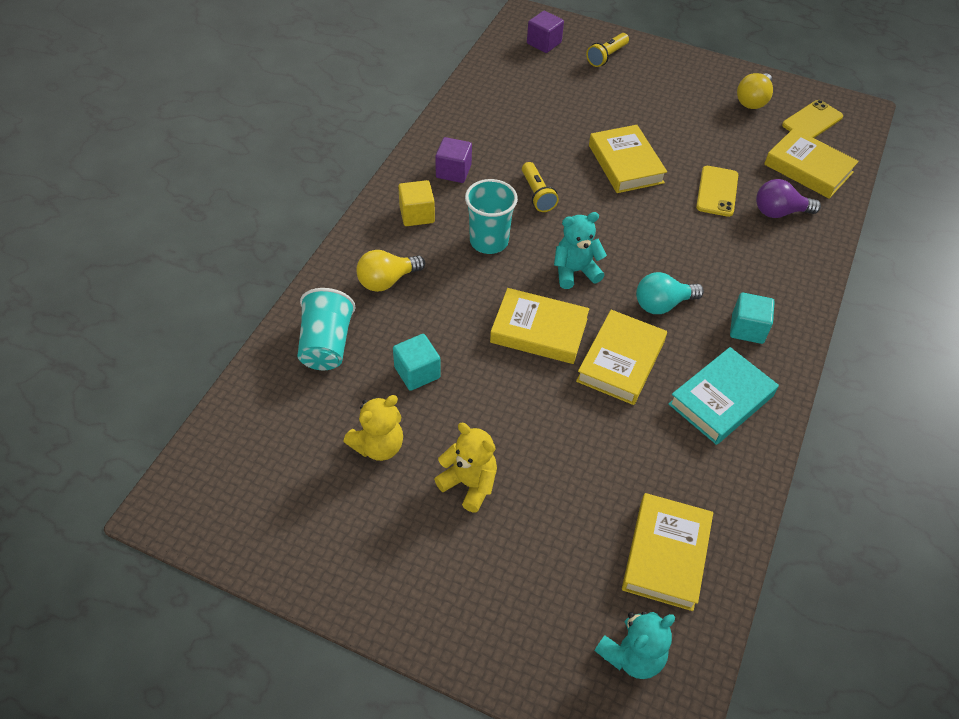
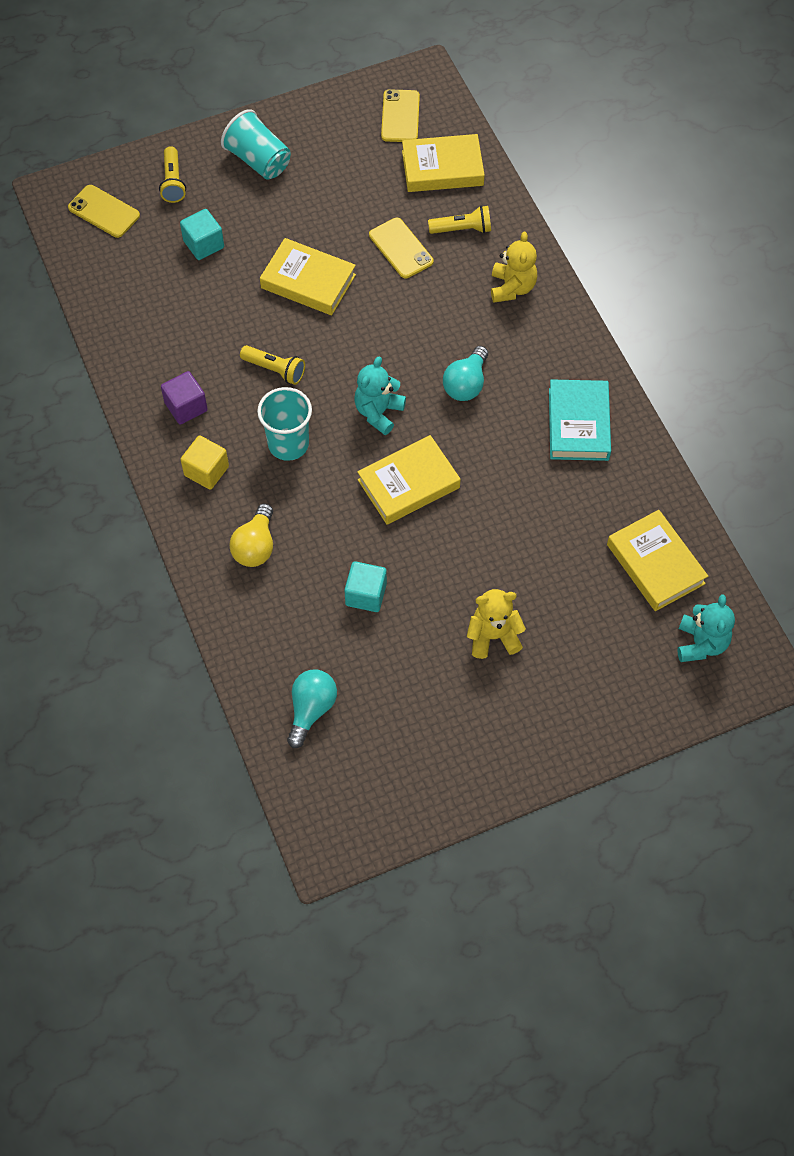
camera: 45 degrees left, 10 degrees up
turquoise cup [297,288,356,370] -> turquoise cup moved to [221,109,291,180]
yellow teddy bear [343,395,403,461] -> yellow teddy bear moved to [491,232,537,303]
purple cube [527,11,564,53] -> yellow phone [68,185,140,238]
yellow book [576,310,667,405] -> none
turquoise cube [730,293,775,344] -> turquoise cube moved to [180,209,224,260]
yellow light bulb [737,73,773,109] -> none
purple light bulb [756,179,821,218] -> yellow flashlight [428,206,491,234]
none -> turquoise light bulb [287,669,337,748]

